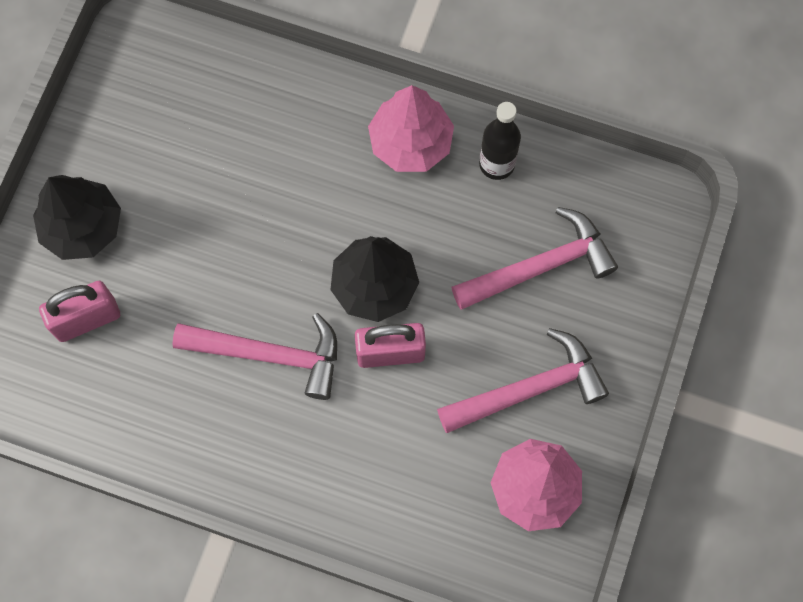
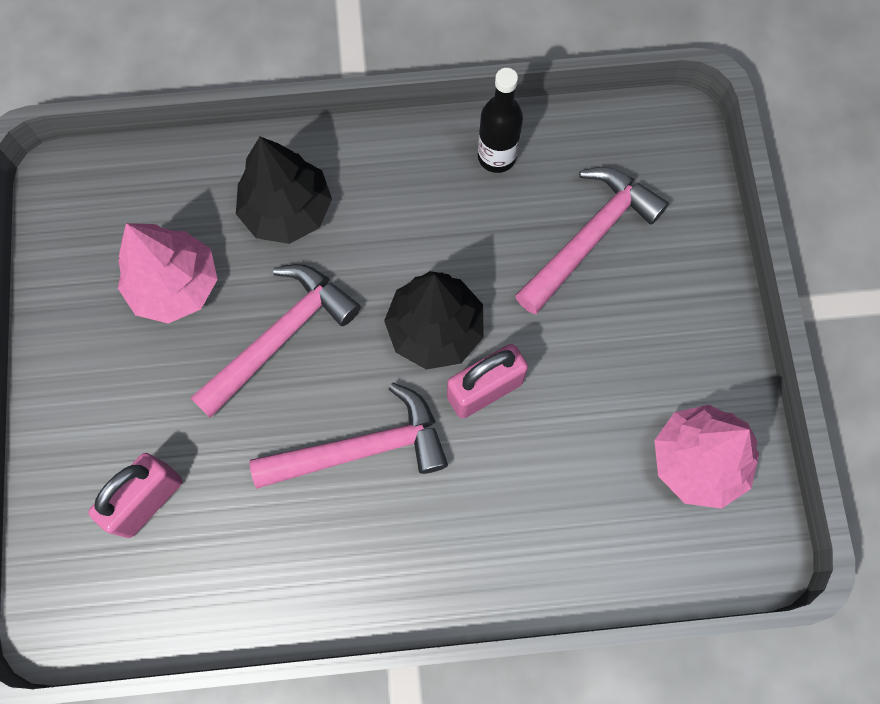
camera: 25 degrees left, 0 degrees up
black tree [33,175,121,260] -> black tree moved to [236,137,332,244]
pink tree [368,85,454,172] -> pink tree moved to [118,223,218,324]
pink hammer [437,328,609,433] -> pink hammer moved to [191,264,361,418]

